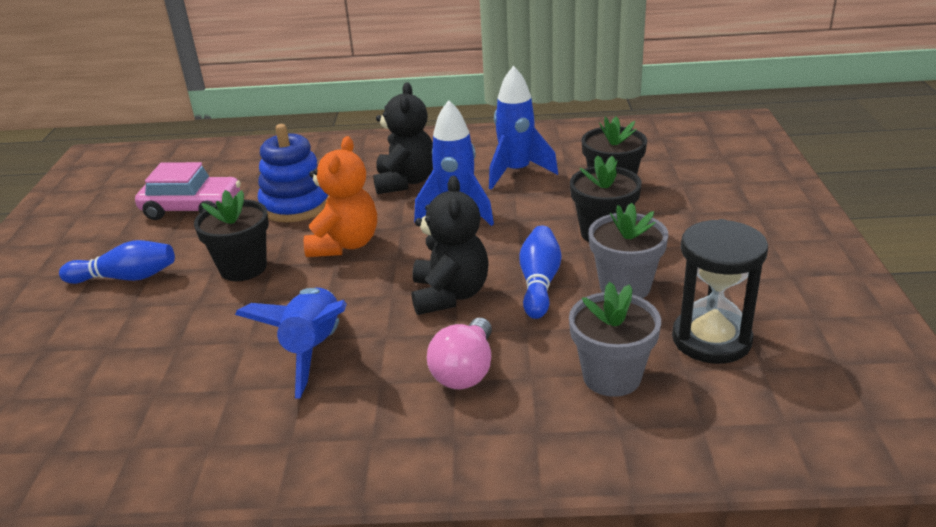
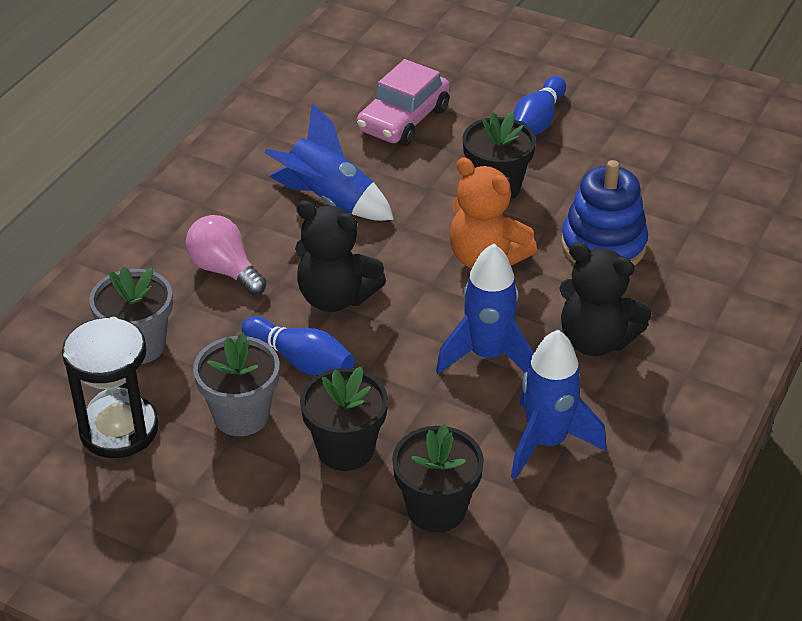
camera: 115 degrees right, 10 degrees up
pink car [135,162,241,220] -> pink car moved to [357,59,450,146]

